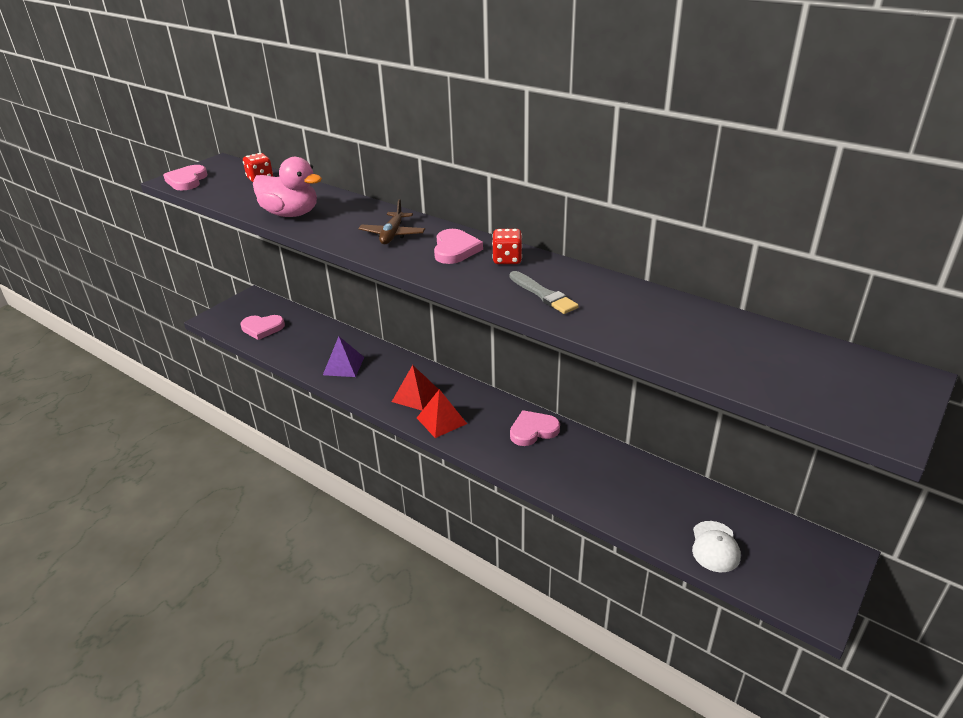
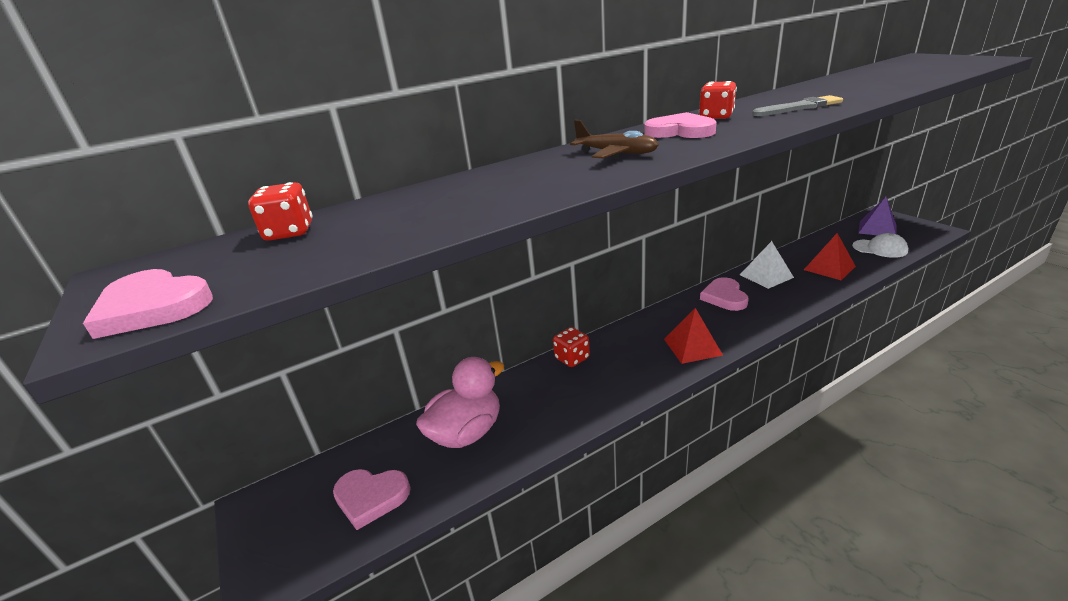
camera: 65 degrees left, 5 degrees down
pink heart [241,315,285,340] -> pink heart turned 75 degrees clockwise [333,469,411,530]
pink duck [253,157,322,217] -> pink duck moved to [416,357,504,448]
purple pyramid [323,336,364,377] -> purple pyramid moved to [858,197,896,235]
red pyramid [392,365,439,411] -> red pyramid moved to [804,233,856,280]
none -> red dice [553,327,590,367]
none -> white pyramid [740,241,794,289]

